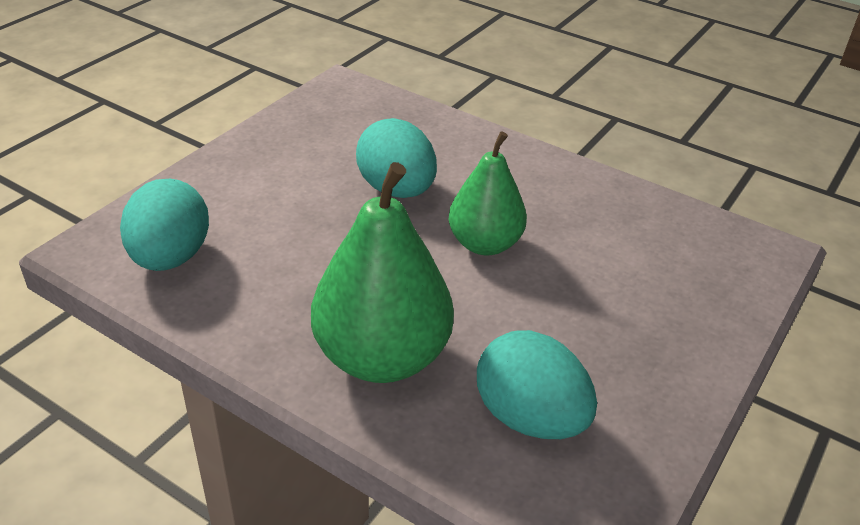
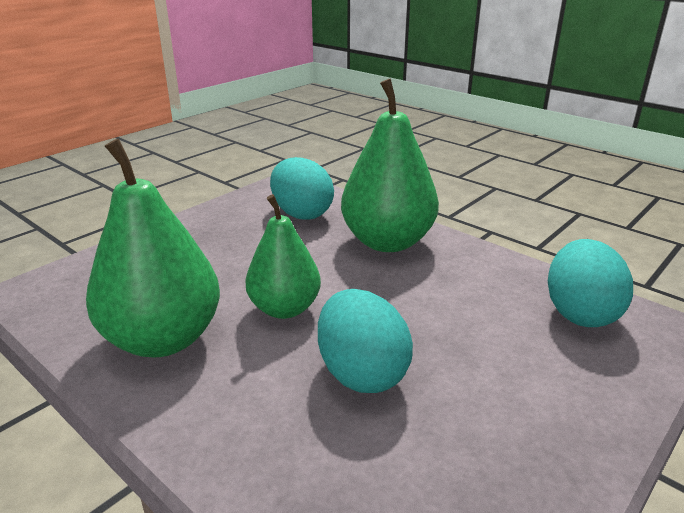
camera: 170 degrees left, 10 degrees down
none -> green pear [86,138,220,357]

